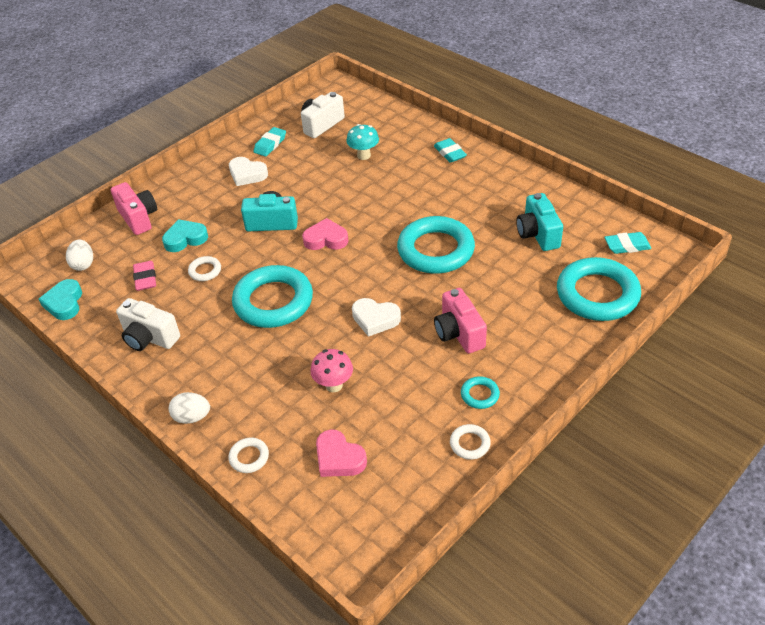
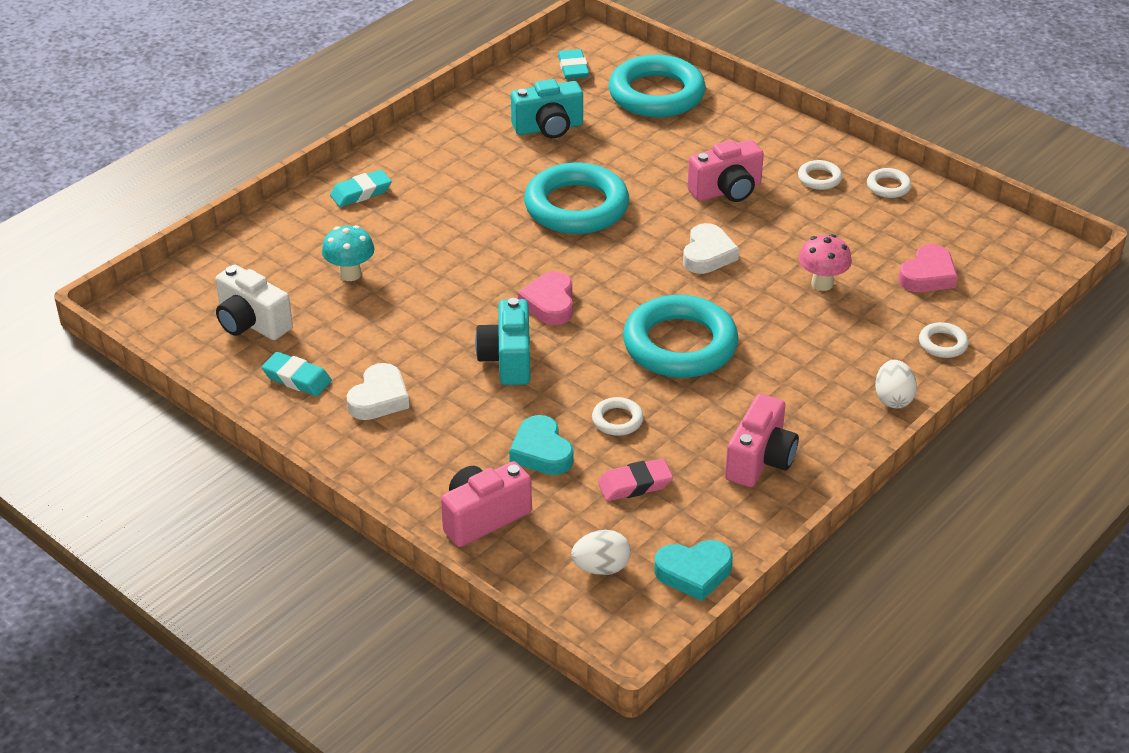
camera: 95 degrees left, 5 degrees down
white camera [116,298,180,351] -> pink camera [725,394,799,487]
turquoise ring [461,376,500,409] -> white ring [798,160,842,190]

